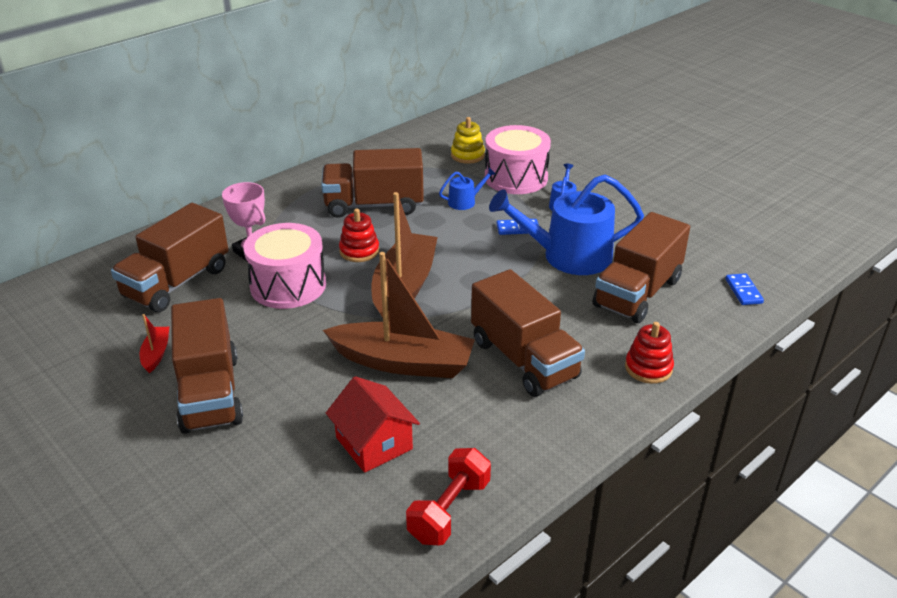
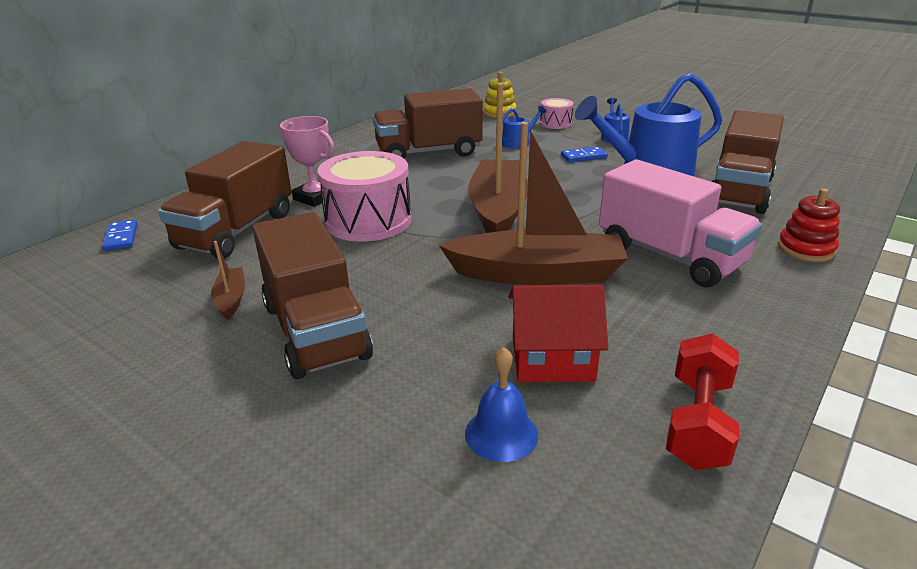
camera: 10 degrees left, 5 degrees down
red boat [140,314,169,373] -> brown boat [211,241,245,320]
red house [326,376,420,473] -> red house turned 45 degrees counterclockwise [509,285,608,382]
red stacking toy [339,208,379,262] -> none
brown truck [471,269,585,397] -> pink truck [599,160,762,288]
pink drum [485,125,551,194] -> pink drum [540,98,573,129], size x0.51
blue domino [726,273,764,305] -> blue domino moved to [102,219,138,251]
none -> blue bell [465,347,538,462]

